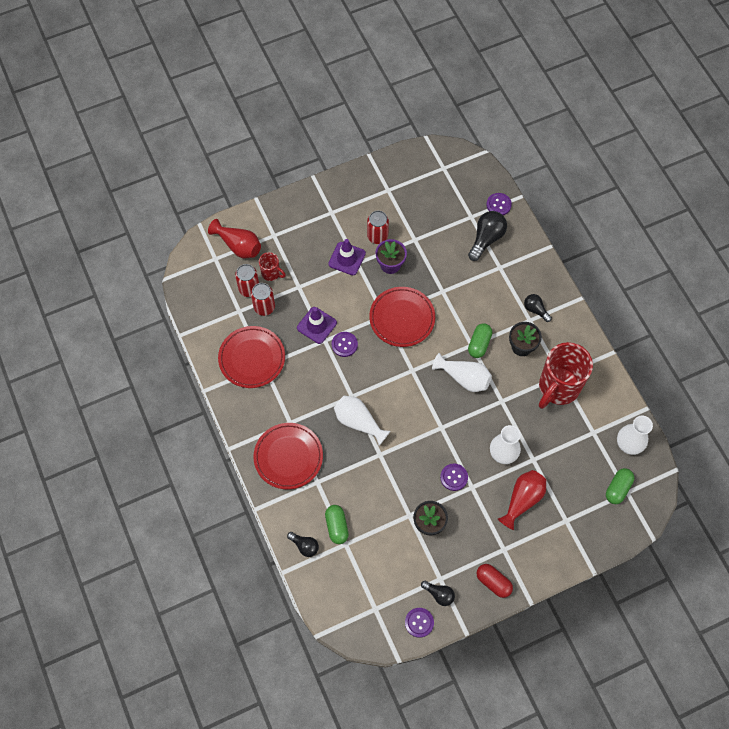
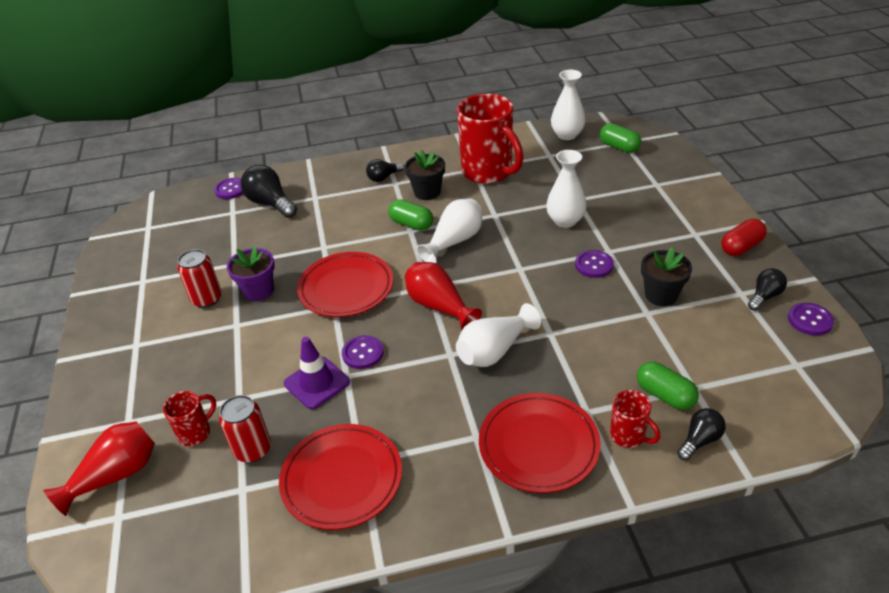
camera: 75 degrees left, 25 degrees down
red can [235,264,259,297] -> none
green capsule [325,505,349,544] -> green capsule turned 45 degrees clockwise [637,361,699,410]
purple traffic cone [328,239,366,275] -> none
red vase [498,470,546,530] -> red vase moved to [405,262,482,330]
none -> red mug [610,390,660,448]

